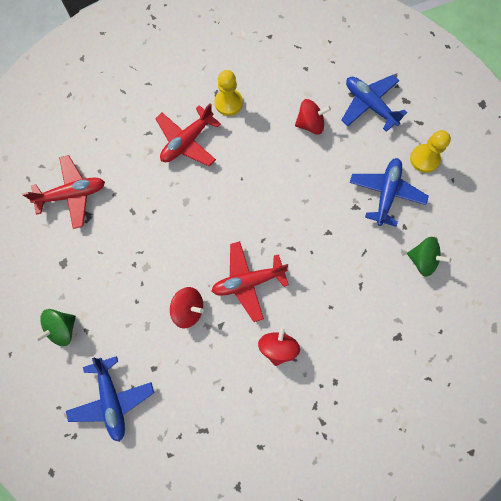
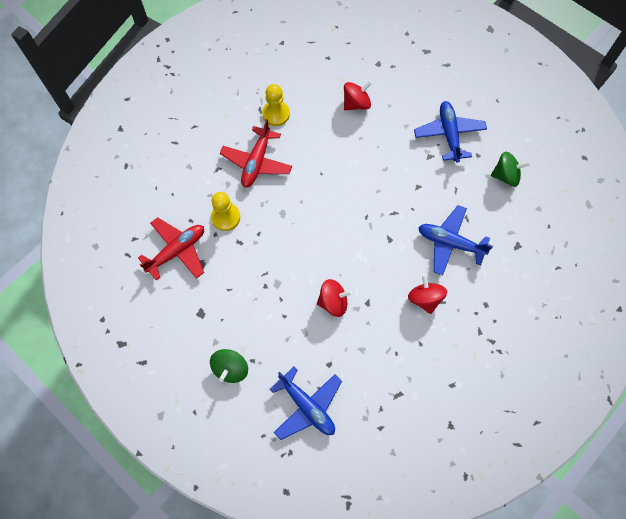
camera: 25 degrees left, 5 degrees down
red plane [212,241,289,322] -> none
blue plane [341,75,407,132] -> blue plane moved to [418,205,493,275]
yellow pawn [410,130,451,173] -> yellow pawn moved to [211,192,240,231]

